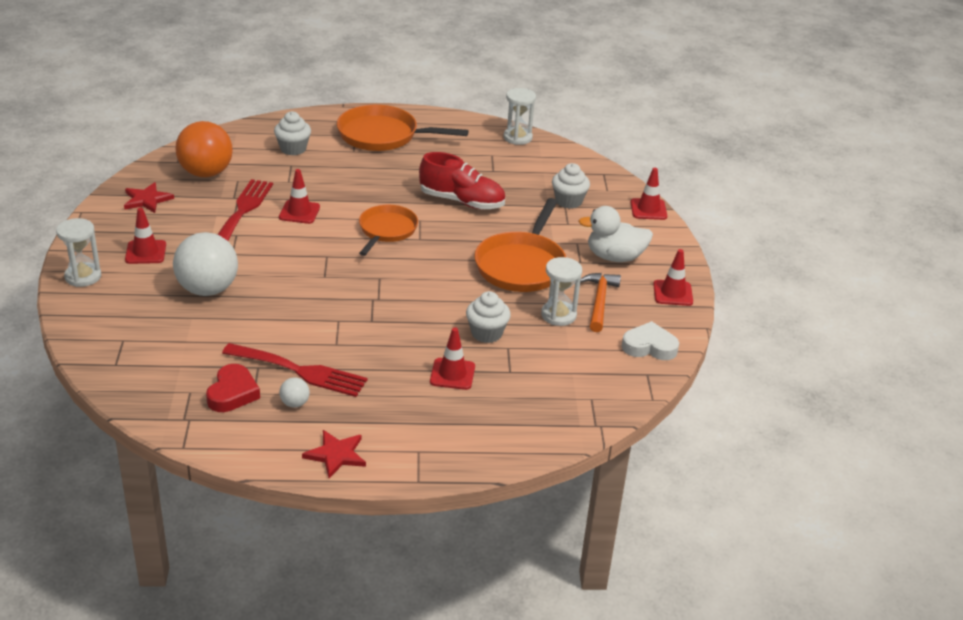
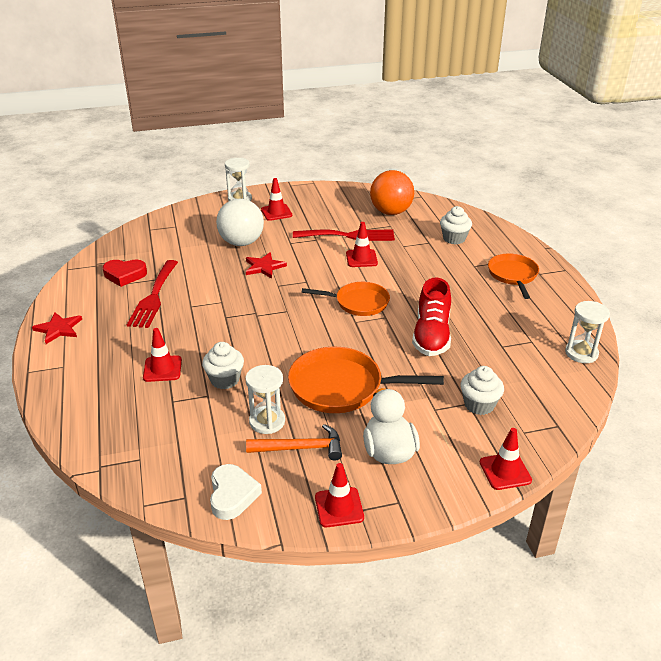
camera: 80 degrees right, 0 degrees up
red star [124,182,174,213] -> red star moved to [246,252,287,279]
white ball [279,377,310,408] -> none
orange pan [337,105,469,151] -> orange pan [488,253,539,299], size x0.66

